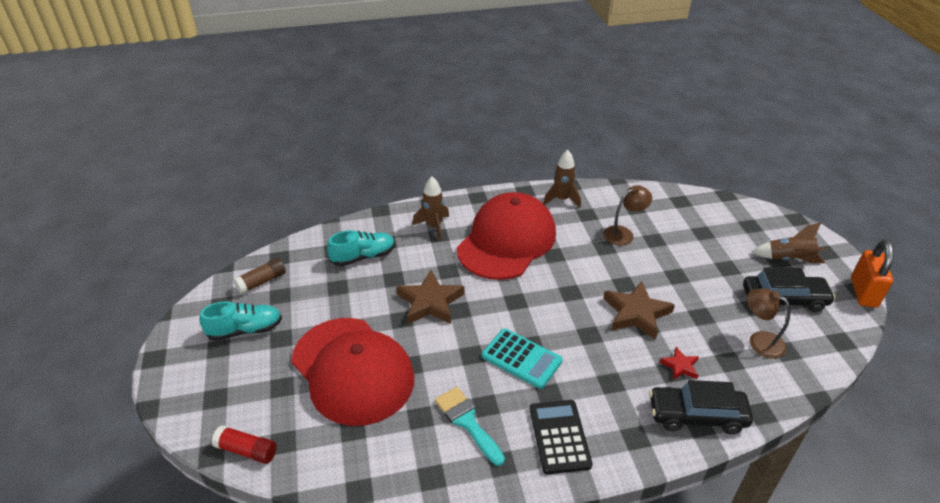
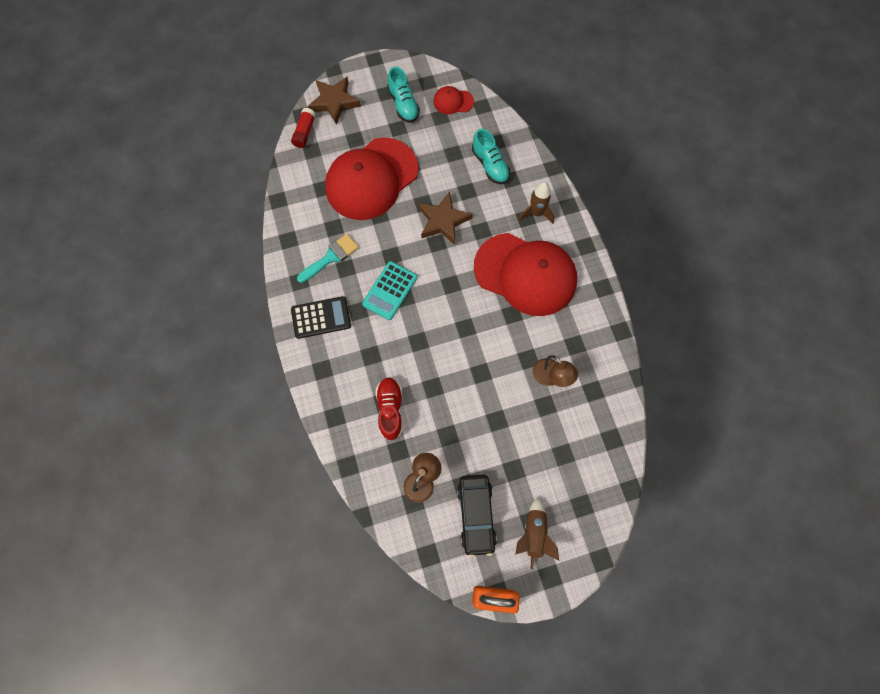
camera: 85 degrees right, 30 degrees up
brown glue stick [233,258,286,295] -> red cap [433,86,474,114]
brown rocket [543,150,581,208] -> none
brown star [604,281,675,340] -> brown star moved to [308,77,361,125]
black car [649,380,753,434] -> none
red star [660,347,699,380] -> red shoe [376,377,403,441]

